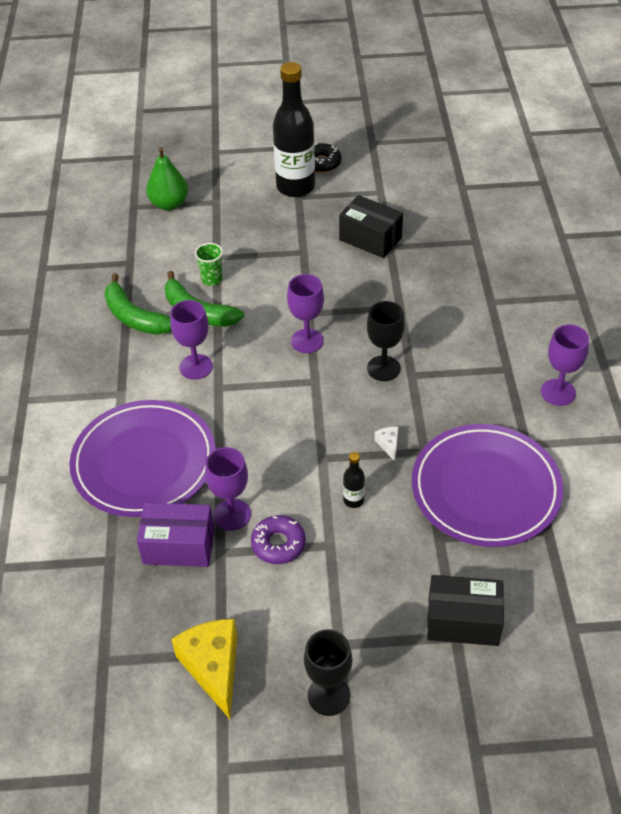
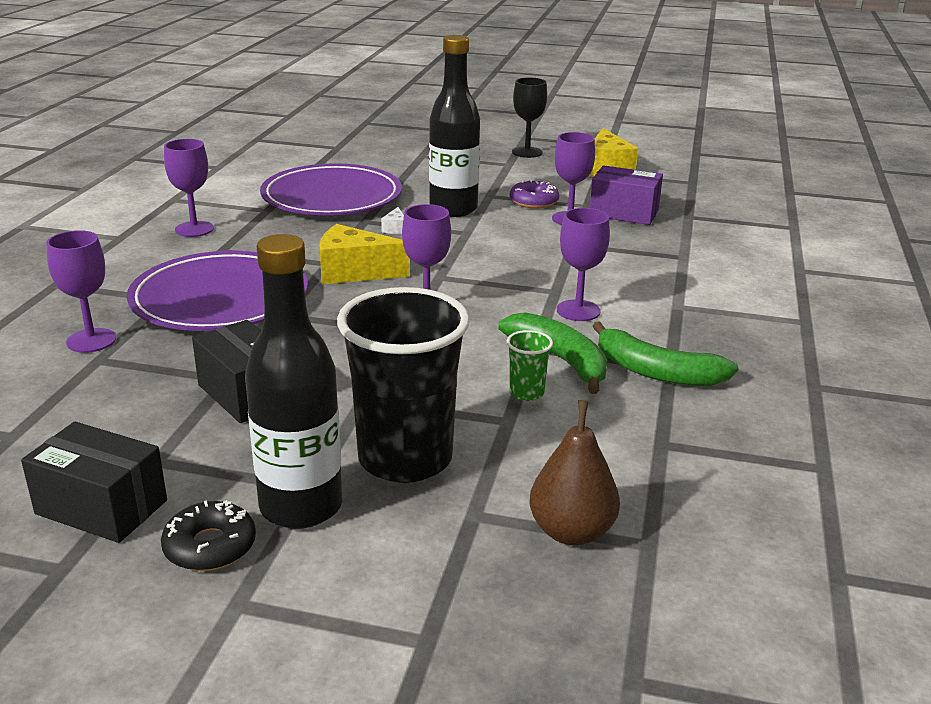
camera: 165 degrees left, 20 degrees down
purple plate [69,400,216,517] -> purple plate moved to [127,251,308,331]
green banana [104,273,171,335] -> green banana turned 150 degrees clockwise [593,321,738,386]
green pear [146,147,188,210] -> brown pear [529,400,620,545]
black bottle [343,452,365,508] -> black bottle [429,35,480,217], size x2.42
black goblet [367,301,405,381] -> yellow cheese [319,224,410,284]
black box [427,575,504,646] -> black box moved to [21,422,167,543]
none -> purple goblet [46,230,116,353]
none -> black cup [337,287,470,483]

